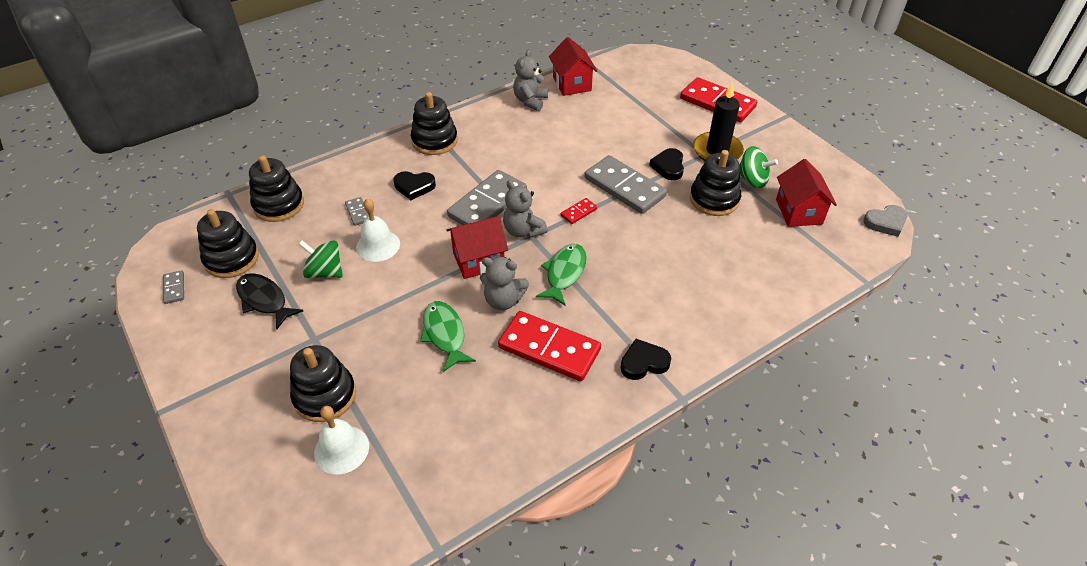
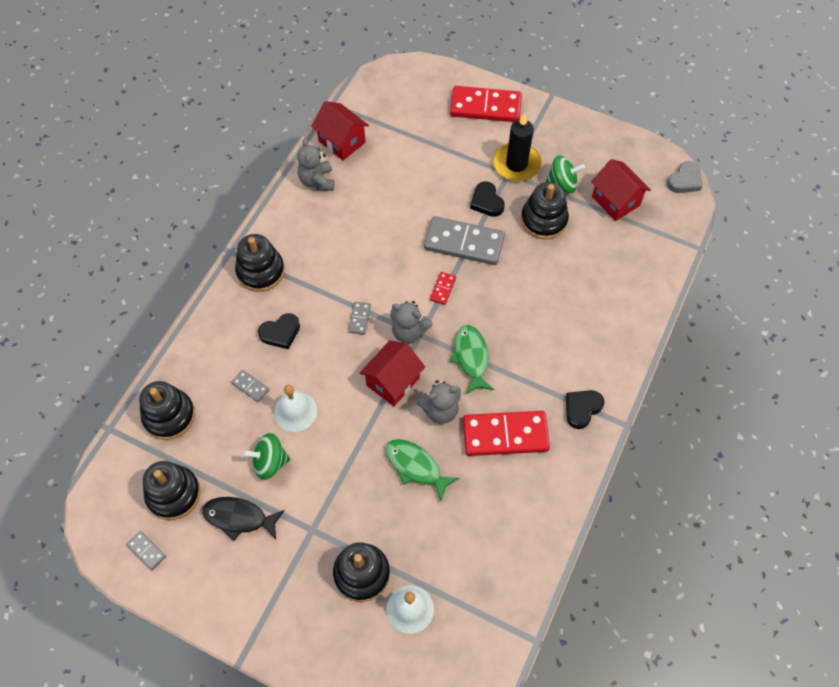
camera: 30 degrees left, 15 degrees up
grey domino [447,170,527,225] -> grey domino [348,302,371,335], size x0.44

